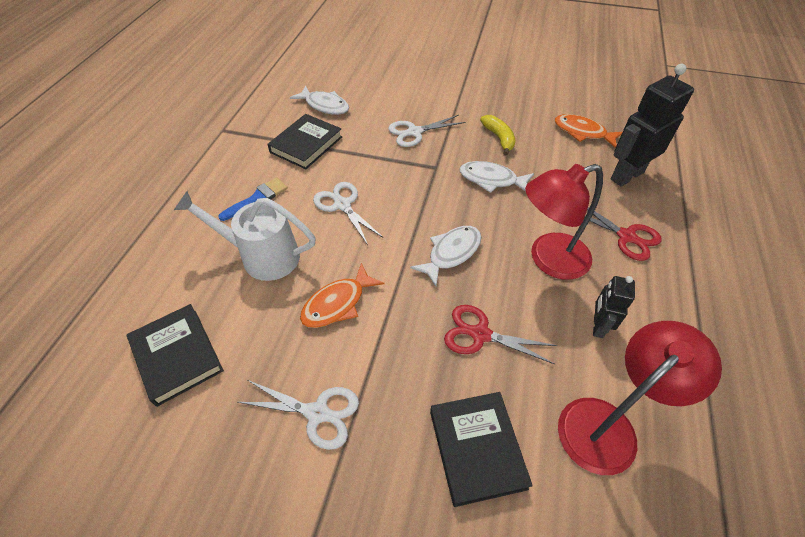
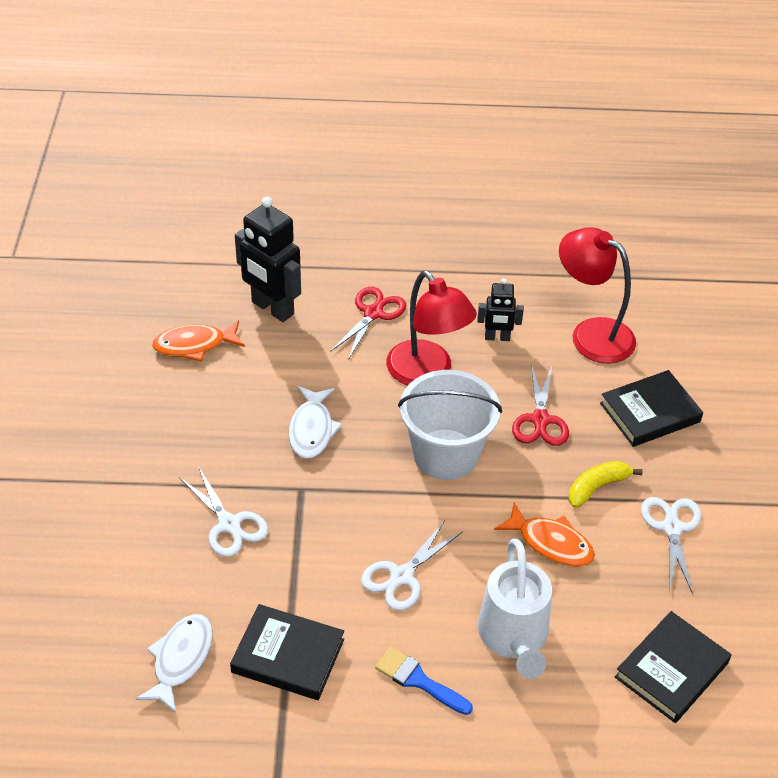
camera: 105 degrees left, 5 degrees down
white fish [410,226,481,286] -> white bucket [398,370,502,480]
yellow banana [480,115,515,156] -> yellow banana moved to [569,461,643,508]
orange fish [555,114,622,148] -> orange fish turned 60 degrees clockwise [152,320,245,362]

